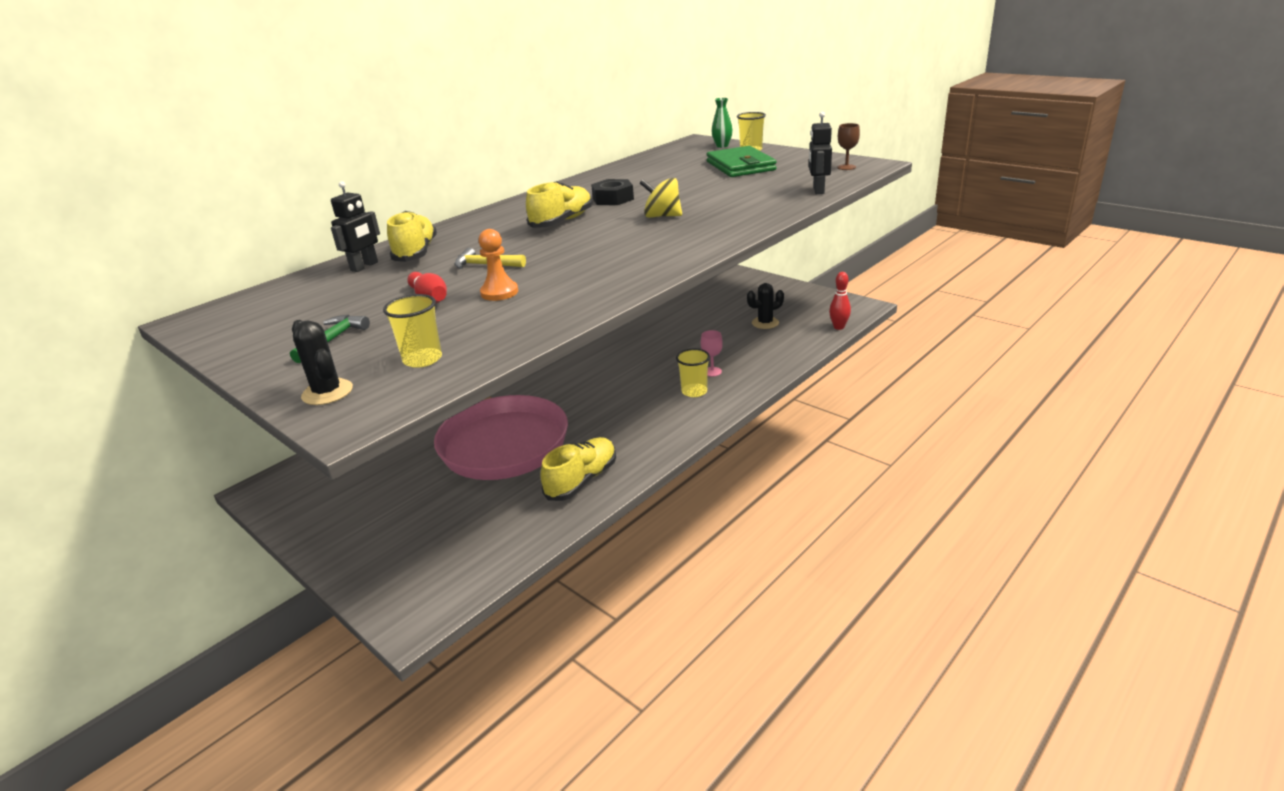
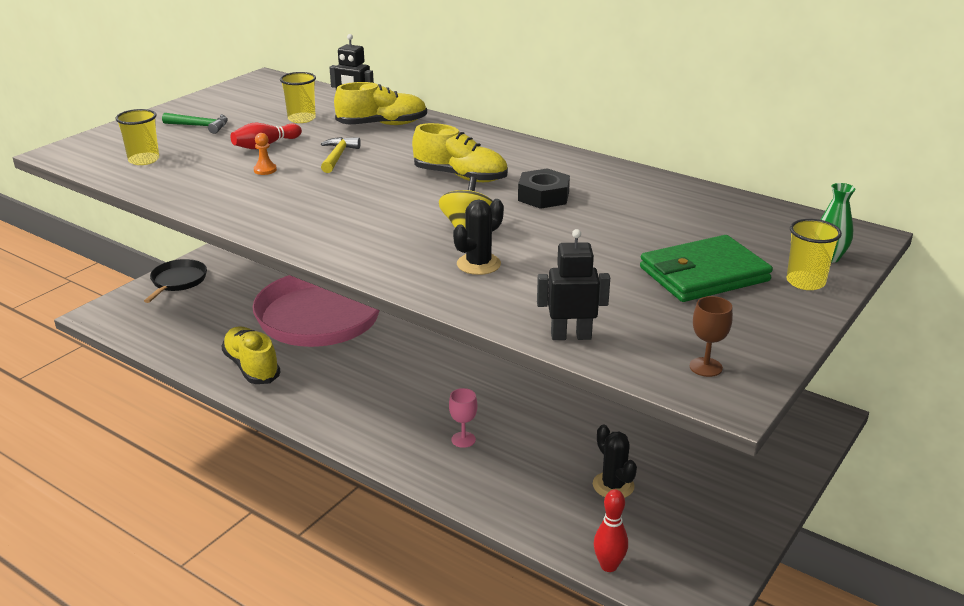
camera: 80 degrees right, 0 degrees up
black cactus [292,320,353,405] -> black cactus moved to [453,199,504,275]
orange pawn [479,229,518,301] -> orange pawn [254,133,277,175], size x0.65
yellow shoe [540,437,616,501] -> yellow shoe turned 150 degrees counterclockwise [221,326,280,384]
yellow cup [676,349,710,397] -> yellow cup moved to [280,72,316,123]
none -> black pan [144,259,207,303]

